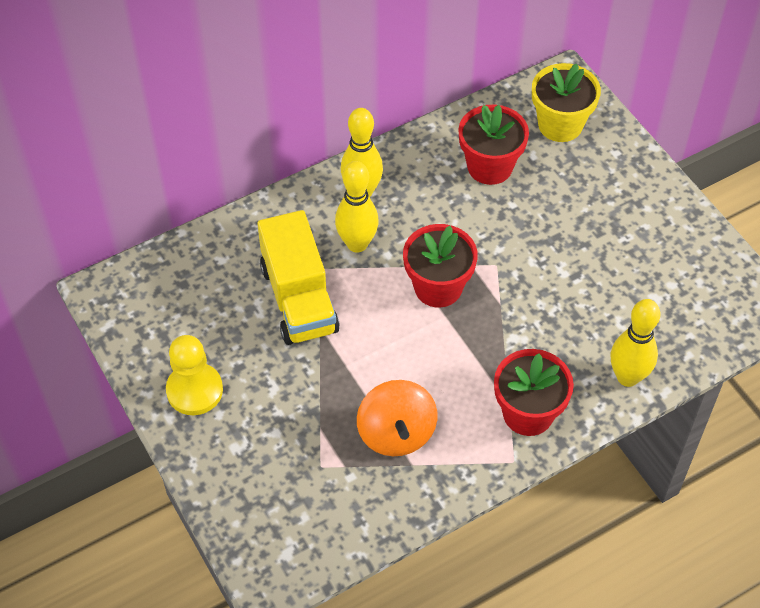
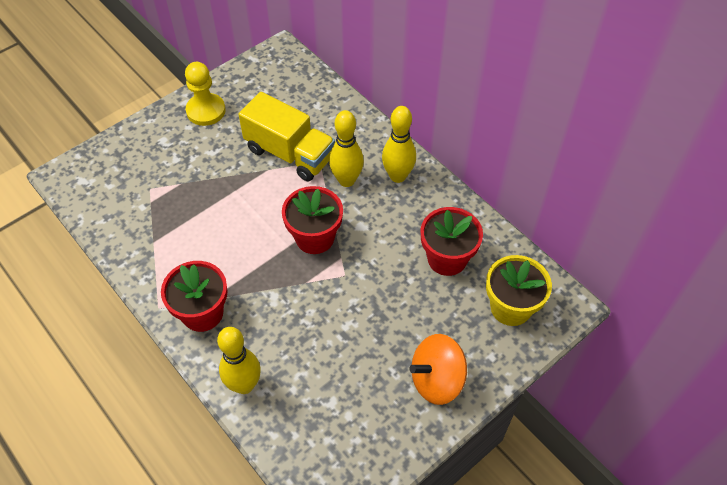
camera: 80 degrees right, 0 degrees up
yellow truck [257,210,340,345] -> yellow truck turned 120 degrees counterclockwise [239,92,335,181]
orange spinning top [357,380,437,456] -> orange spinning top moved to [410,334,467,405]

